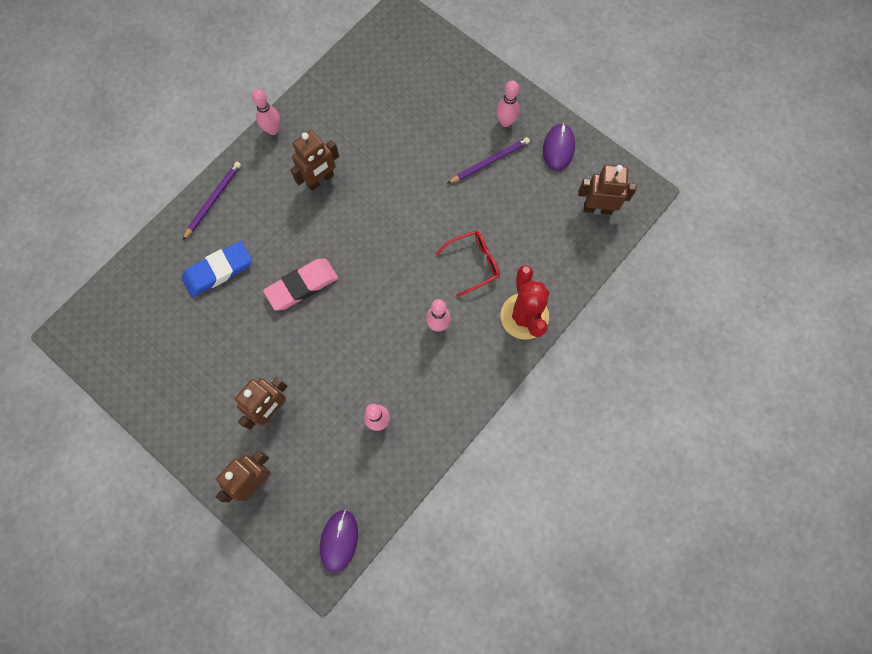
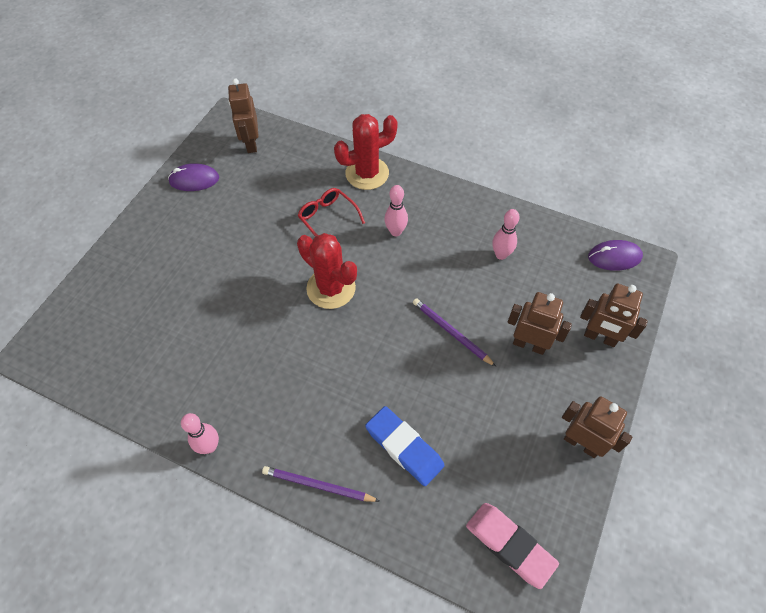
camera: 105 degrees left, 15 degrees down
pink eraser [263,259,338,311] -> pink eraser moved to [466,503,559,589]
brown robot [290,130,339,191] -> brown robot moved to [562,396,633,458]
purple pencil [447,137,530,184] -> purple pencil moved to [413,298,496,367]
pink bowling pin [496,80,519,127] -> none
none -> red cactus [297,233,357,309]

